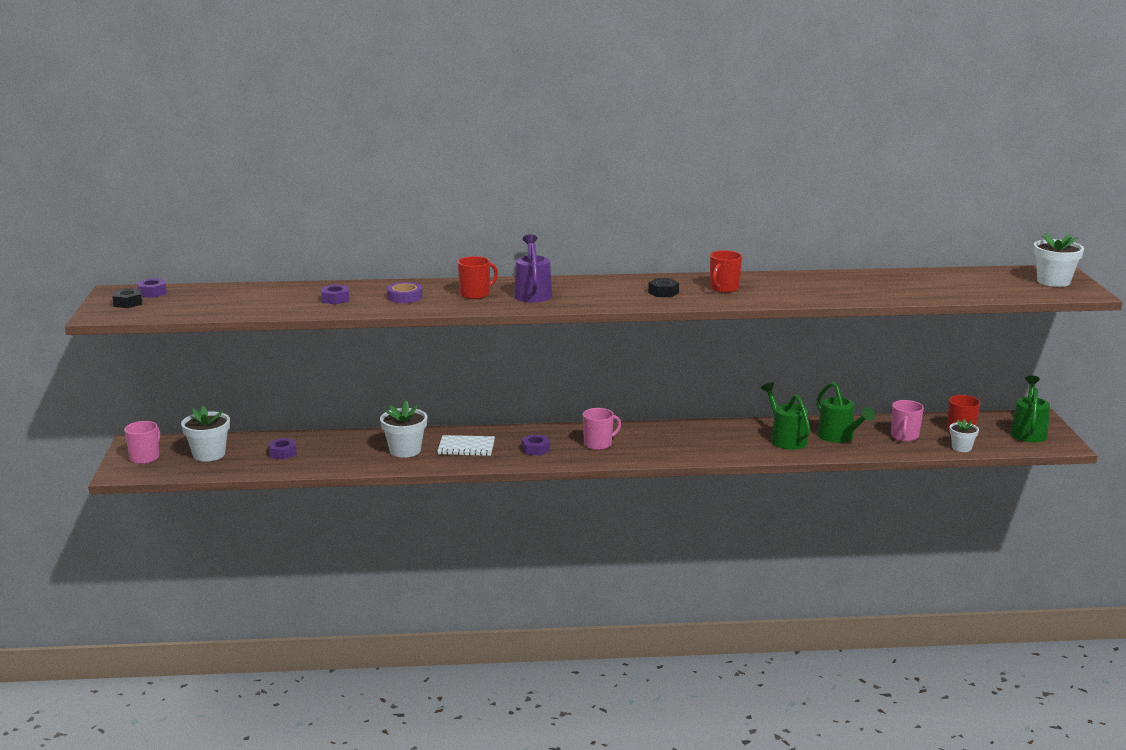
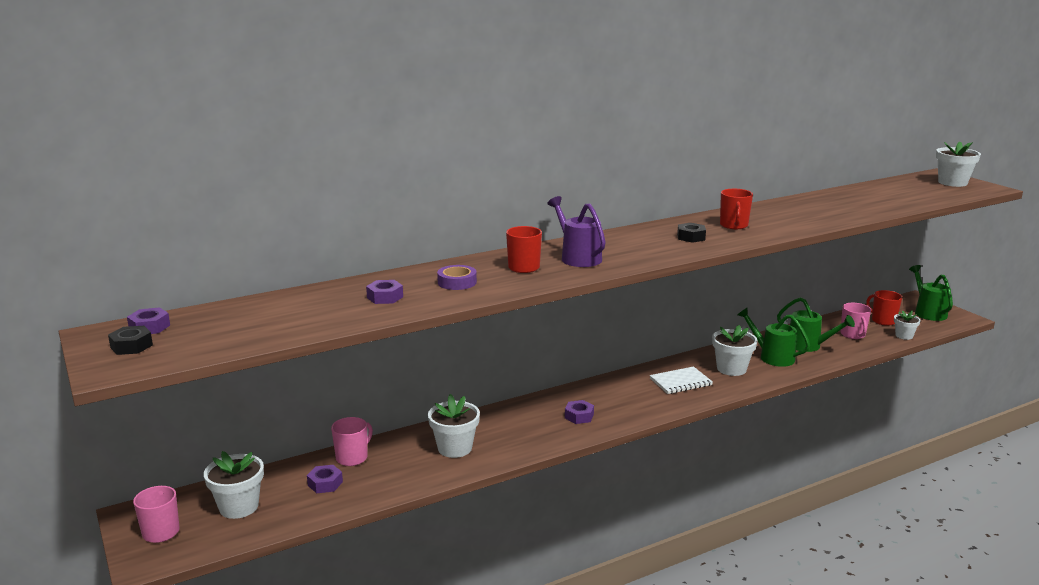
camera: 25 degrees left, 0 degrees up
white notebook [437,435,495,456] -> white notebook moved to [650,366,713,394]
pink mug [583,408,621,450] -> pink mug moved to [331,417,373,466]
none -> white flower pot [712,325,757,376]

